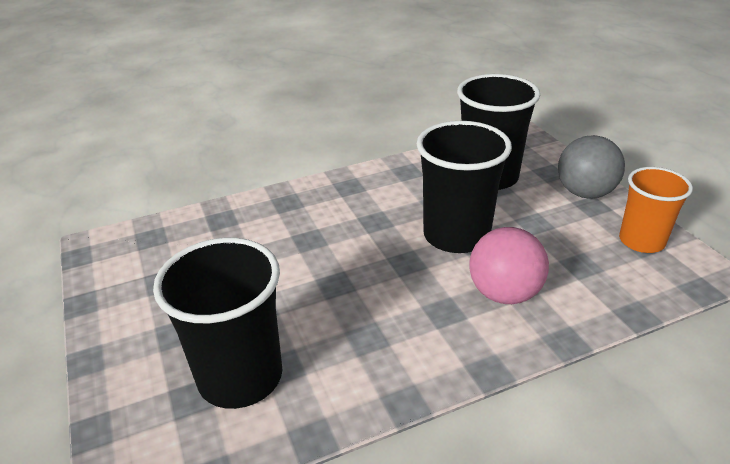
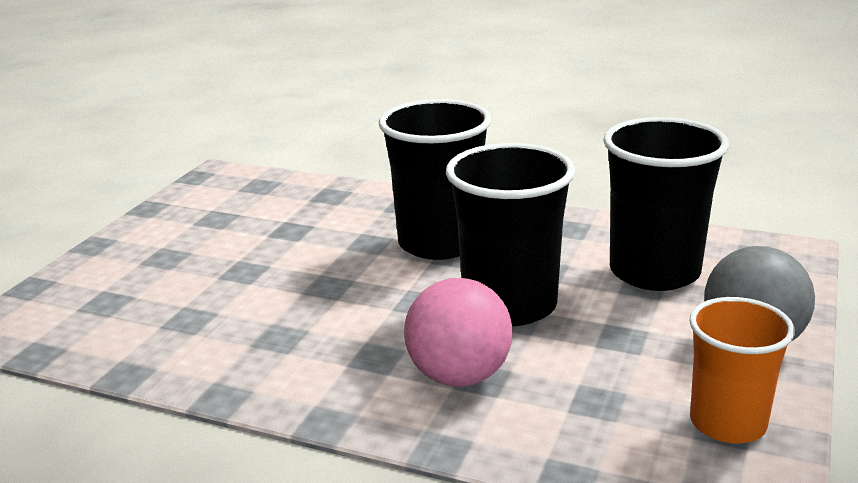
camera: 45 degrees right, 10 degrees down
black cup [153,238,282,409] -> black cup moved to [379,99,492,260]

